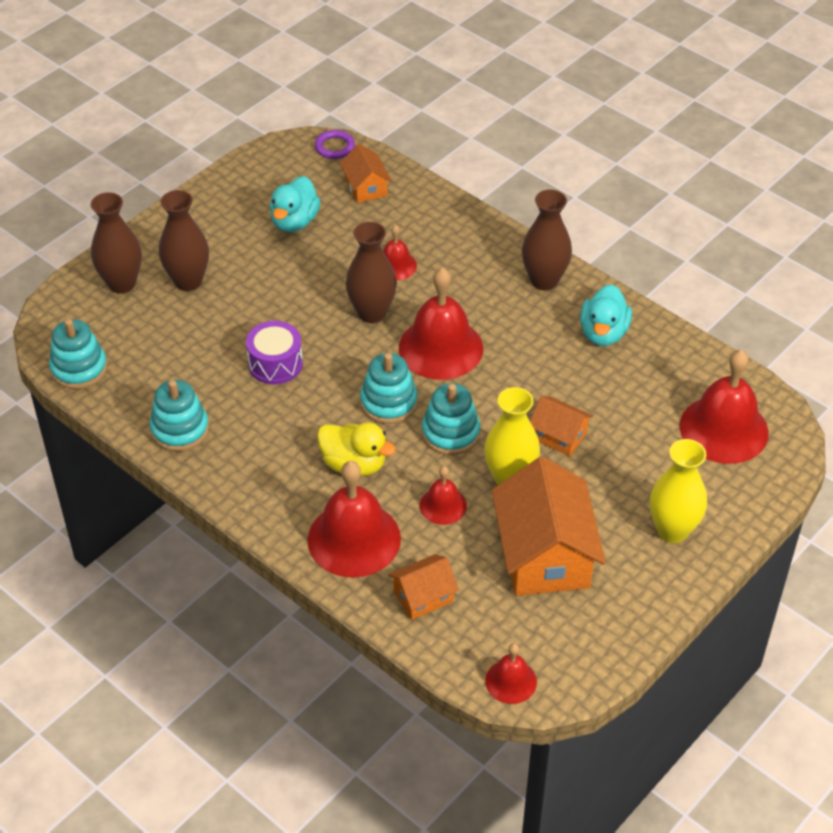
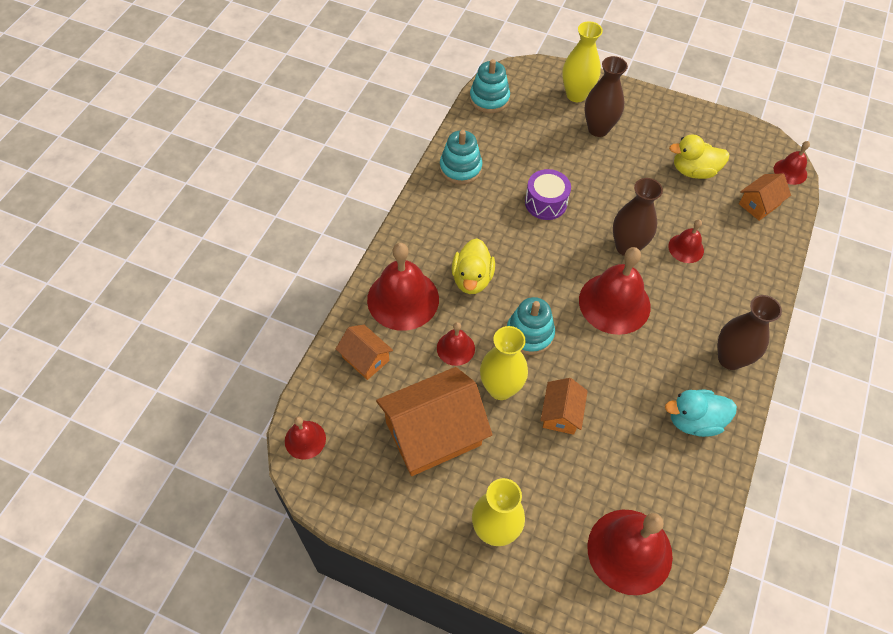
camera: 70 degrees right, 10 degrees up
brown vase [91,192,142,293] -> yellow vase [562,21,603,102]
turquoise duck [270,176,321,232] -> yellow duck [669,134,729,179]
purple ring [315,130,355,159] -> red bell [774,141,810,185]
turquoise stacking toy [360,353,417,424] -> none

